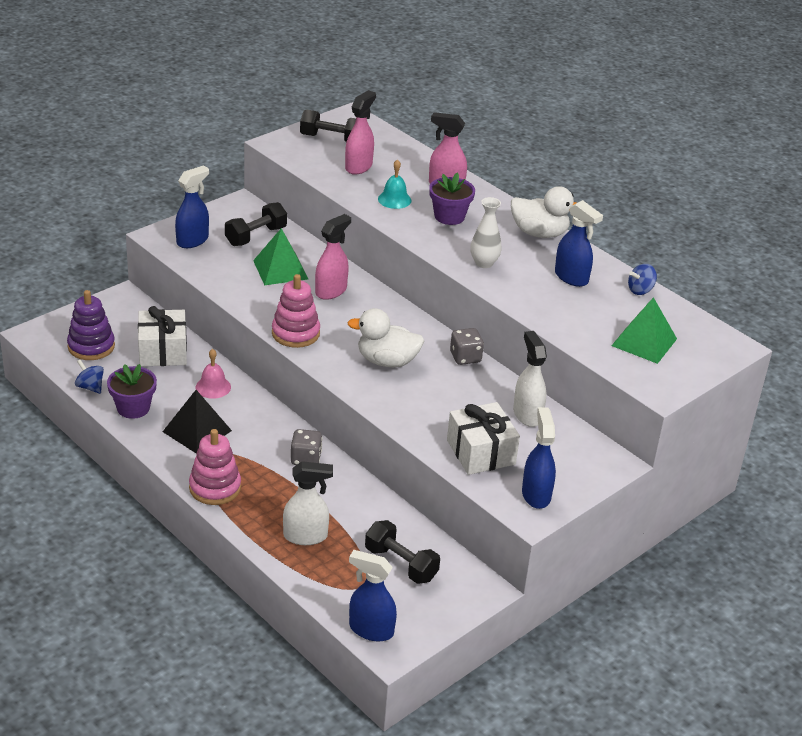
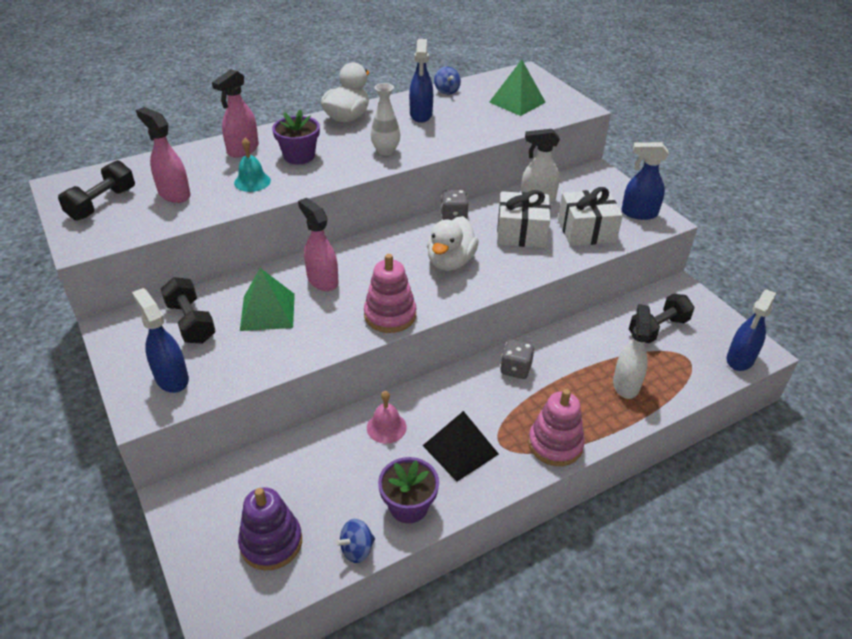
camera: 75 degrees left, 5 degrees up
white gift [138,306,187,366] -> white gift moved to [497,190,550,248]
blue spray bottle [555,200,603,287] -> blue spray bottle turned 120 degrees clockwise [409,39,433,123]

